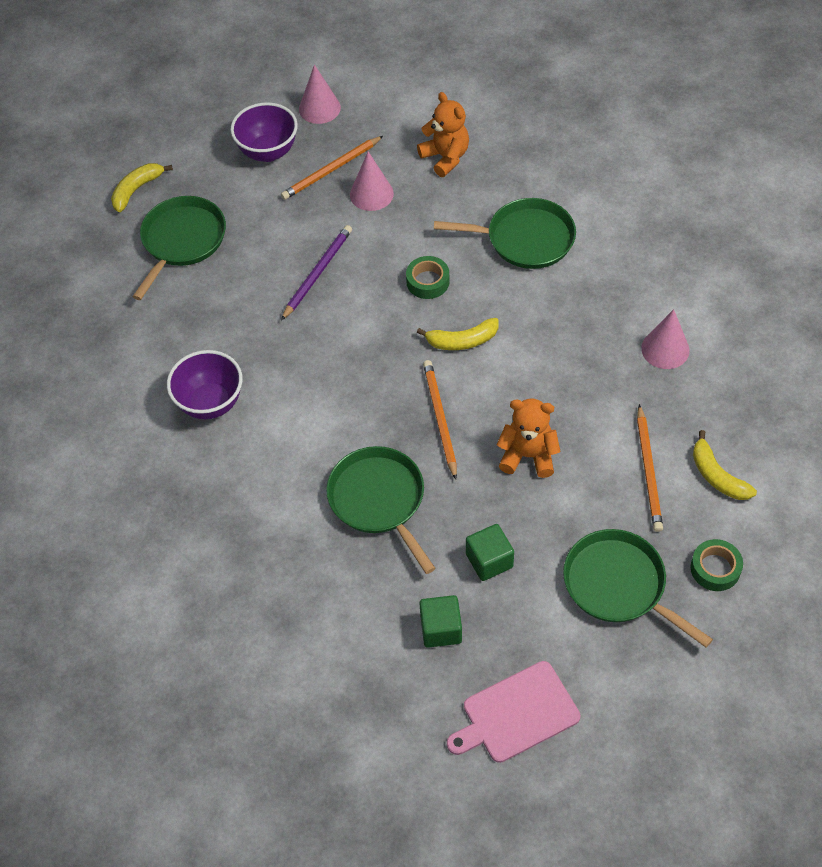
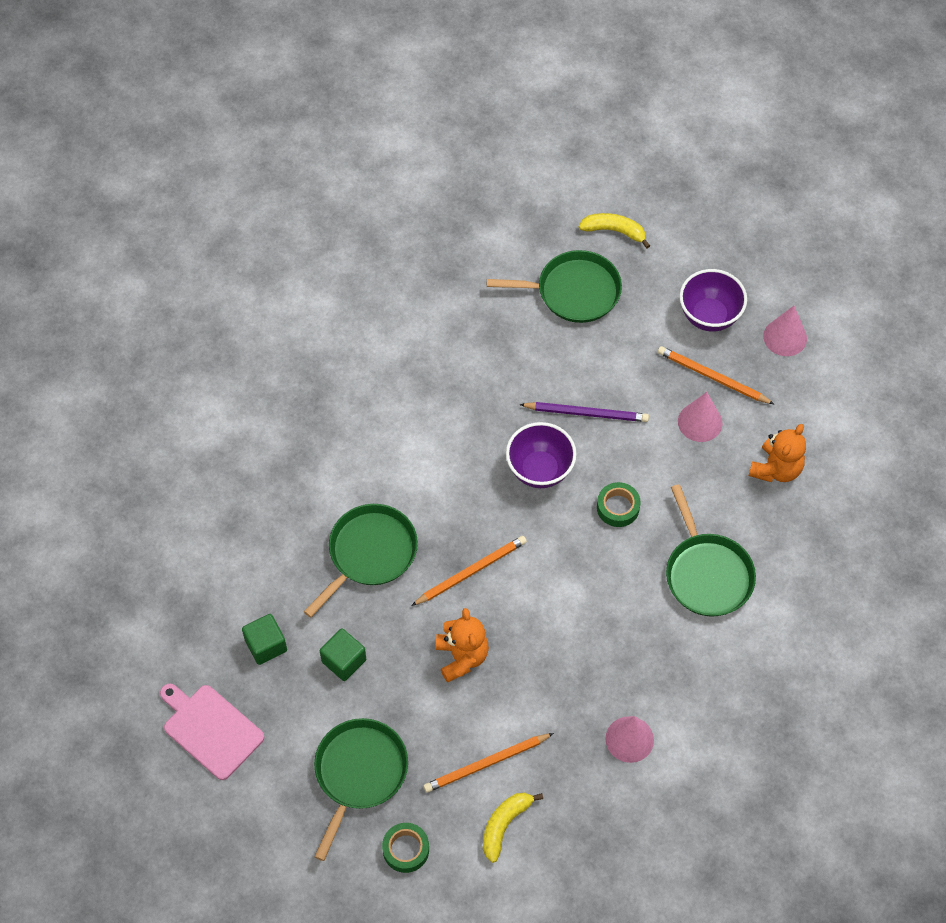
camera: 65 degrees right, 5 degrees up
purple bowl [167,350,243,419] -> purple bowl moved to [506,422,577,488]
yellow banana [417,318,499,350] -> none

